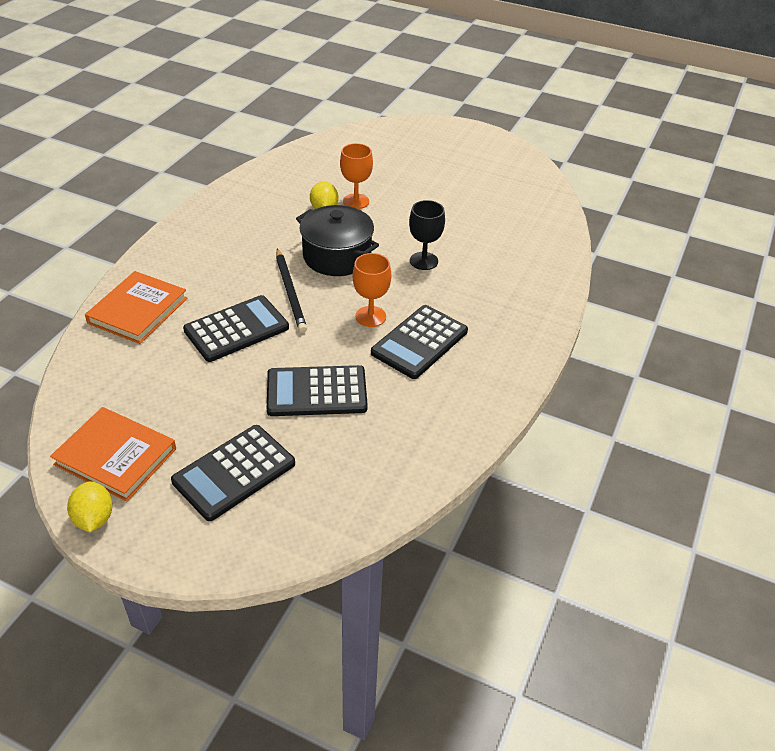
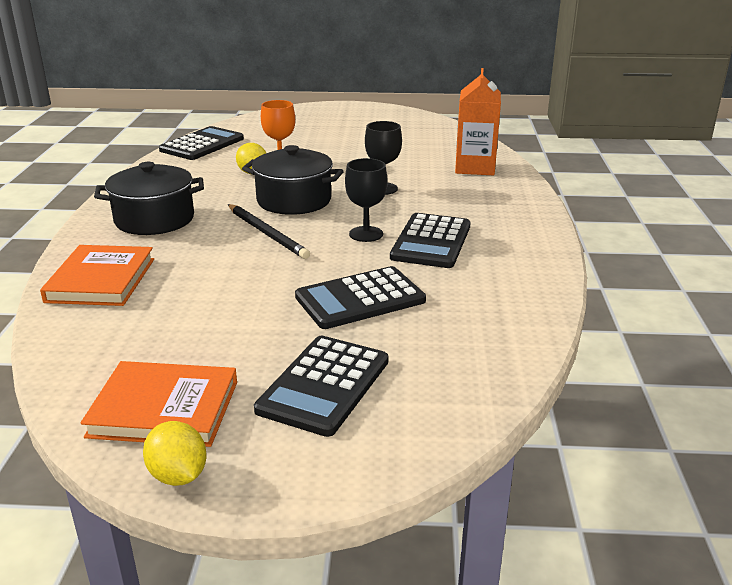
camera: 20 degrees left, 15 degrees down
black calculator [183,295,289,362] -> black calculator moved to [159,126,244,160]
orange goblet [352,253,391,327] -> black goblet [345,158,388,242]
none -> black pot [94,162,204,235]
none -> orange carton [455,68,501,175]

